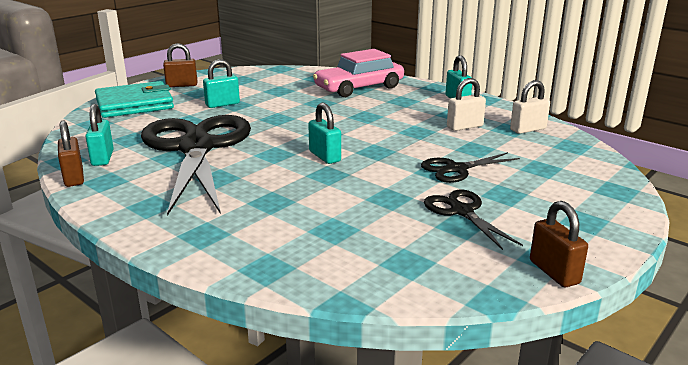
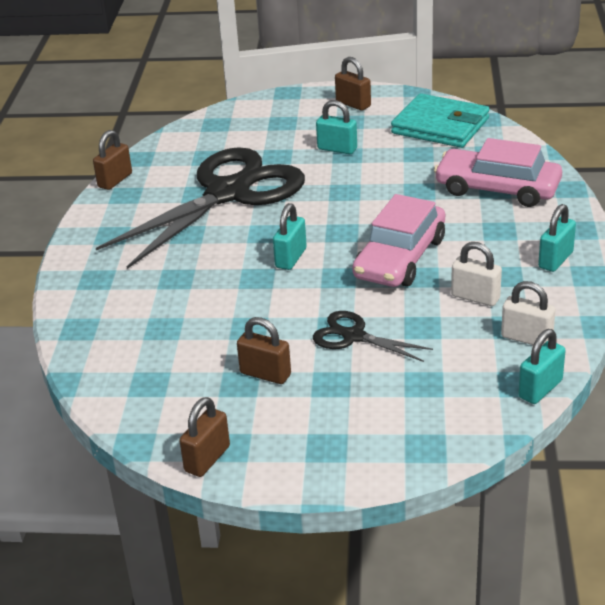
camera: 55 degrees right, 10 degrees up
turquoise padlock [85,104,114,166] -> turquoise padlock moved to [518,329,566,404]
turquoise wallet [95,81,174,118] -> turquoise wallet moved to [391,93,489,148]
black scissors [424,190,523,250] -> brown padlock [237,317,291,384]
none -> pink car [352,194,445,287]

